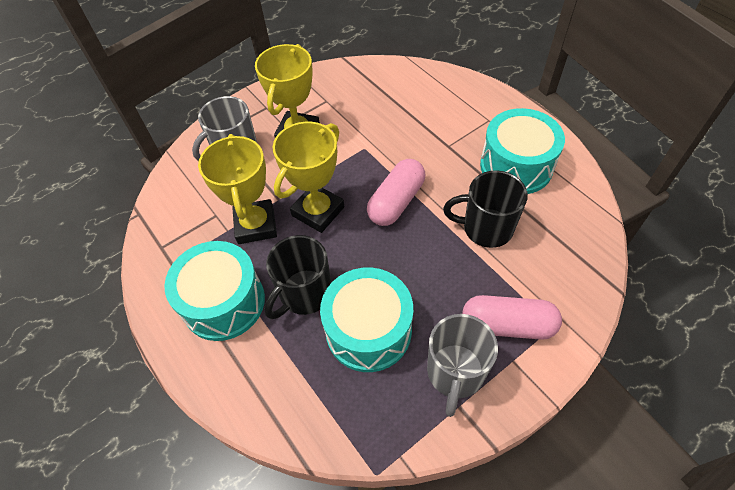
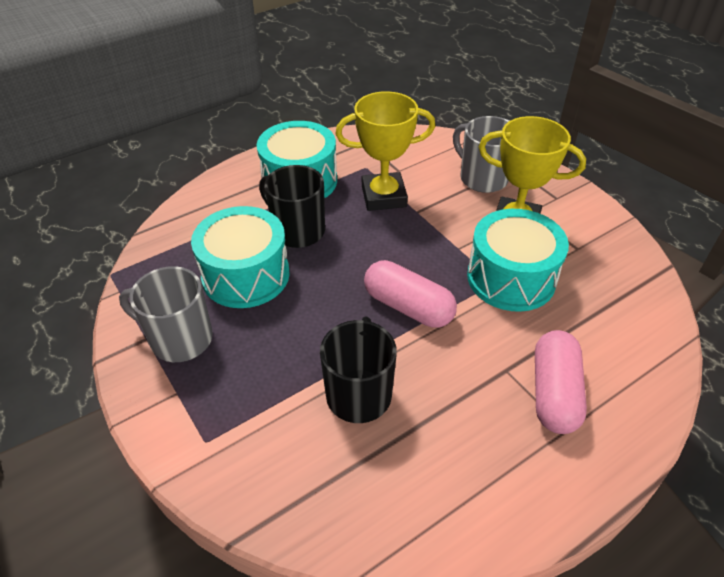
camera: 90 degrees right, 10 degrees down
yellow trophy [273,122,344,233] -> none
pink capsule [462,295,562,340] -> pink capsule moved to [535,330,587,434]
turquoise drum [480,108,565,194] -> turquoise drum moved to [467,209,569,312]

